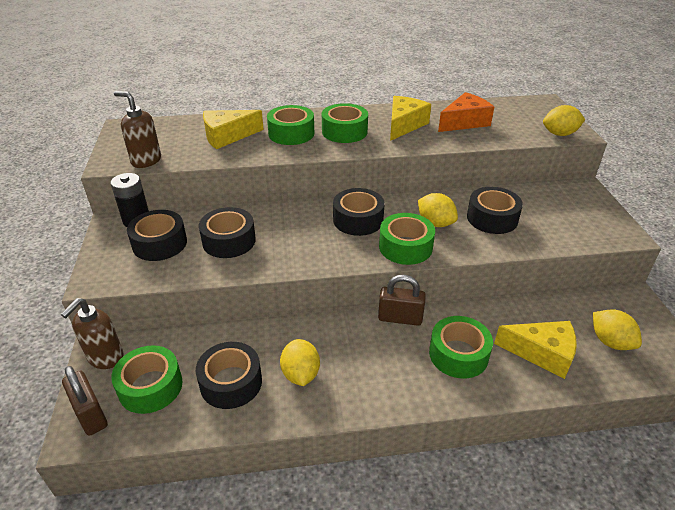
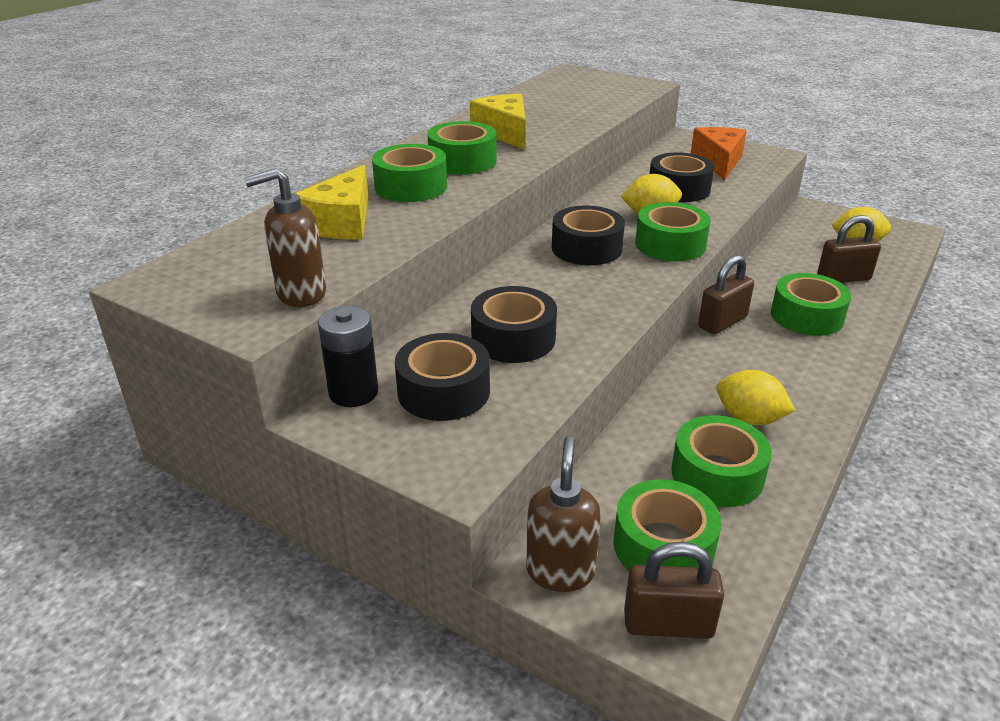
camera: 50 degrees left, 5 degrees down
brown soap dispenser [61,298,124,369] -> brown soap dispenser turned 150 degrees counterclockwise [526,436,601,592]
black tape [196,342,262,409] -> green tape [671,415,772,507]
orange cheese [438,92,494,132] -> orange cheese moved to [691,127,747,180]
yellow cheese [494,321,577,379] -> brown padlock [817,215,881,283]
yellow lemon [543,105,585,136] -> none

